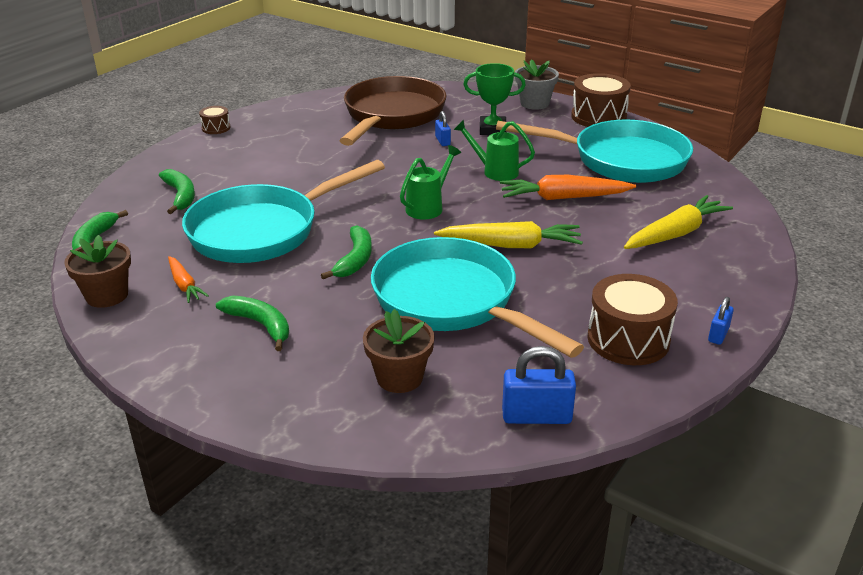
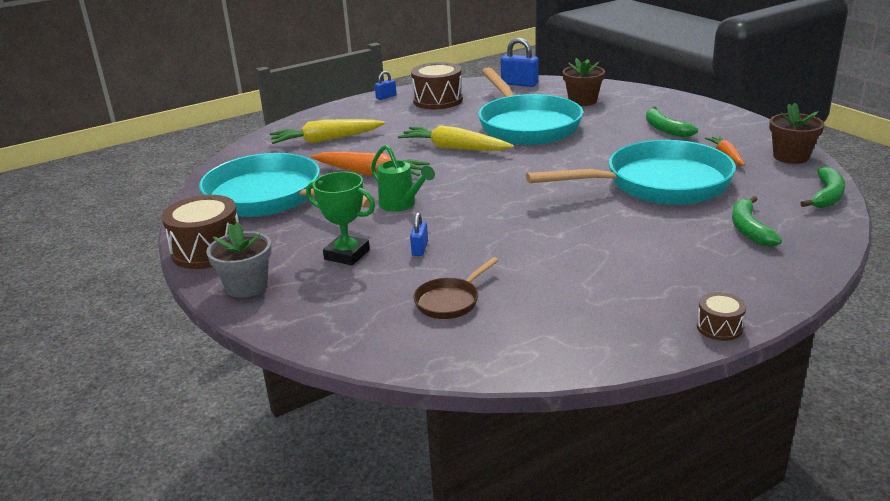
camera: 155 degrees left, 5 degrees down
green banana [321,225,372,279] -> none
brown pan [340,76,446,146] -> brown pan [413,257,499,319], size x0.42
green watering can [400,145,461,220] -> none

